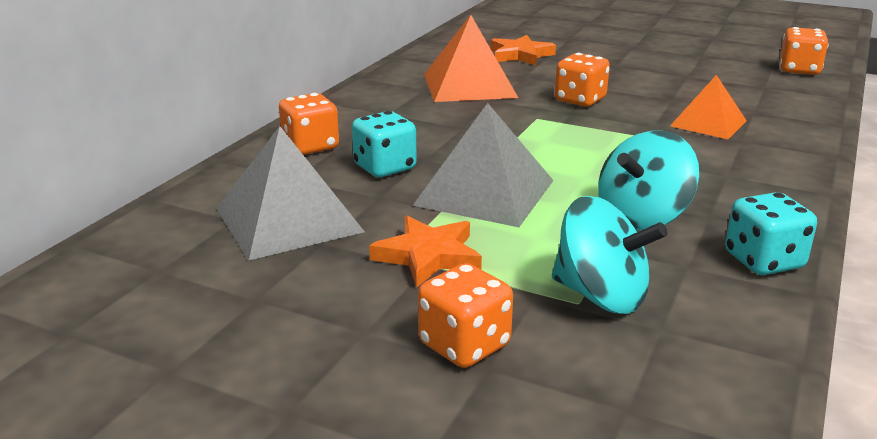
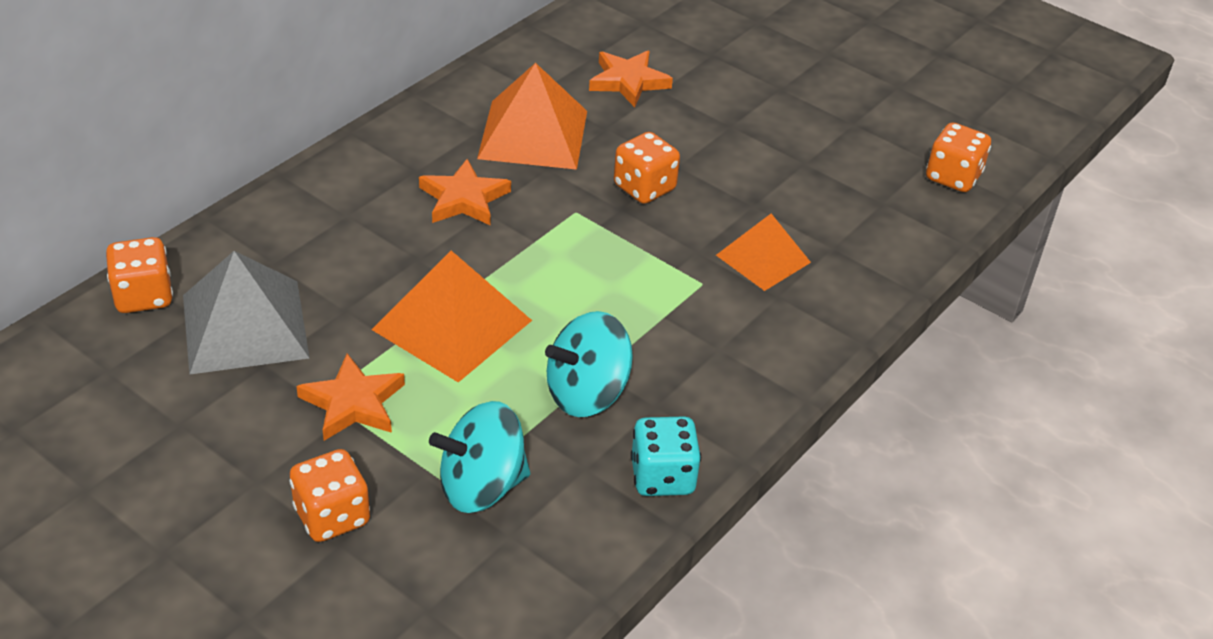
camera: 10 degrees right, 15 degrees up
orange dice [279,93,339,155] -> orange dice moved to [106,237,173,313]
turquoise dice [352,111,417,177] -> none
grey pyramid [412,103,554,227] -> orange pyramid [372,251,532,383]
turquoise spinning top [552,196,667,314] -> turquoise spinning top turned 120 degrees clockwise [429,401,530,513]
none -> orange star [419,159,511,226]

